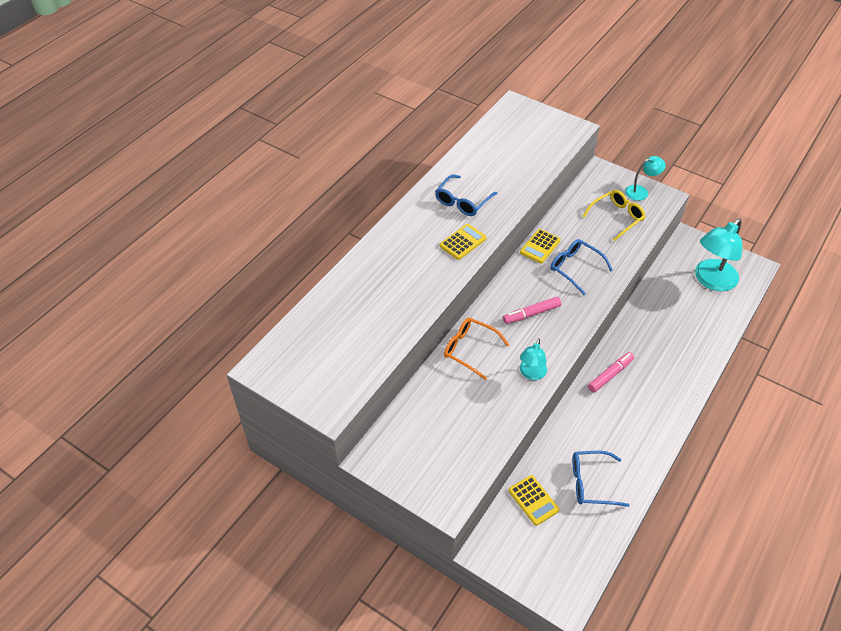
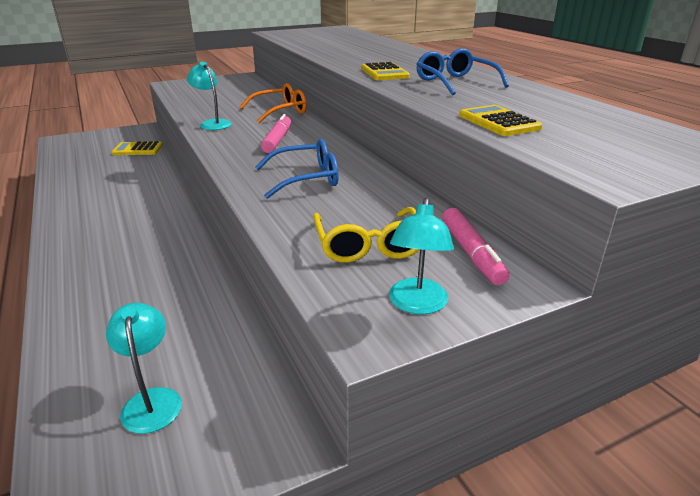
camera: 120 degrees right, 20 degrees down
yellow calculator [520,229,561,263] -> yellow calculator moved to [459,105,542,136]
blue glasses [572,451,630,507] -> none
pink marker [588,352,634,393] -> pink marker moved to [442,208,509,285]
turquoise lamp [695,218,743,291] -> turquoise lamp [106,303,182,434], size x0.54

